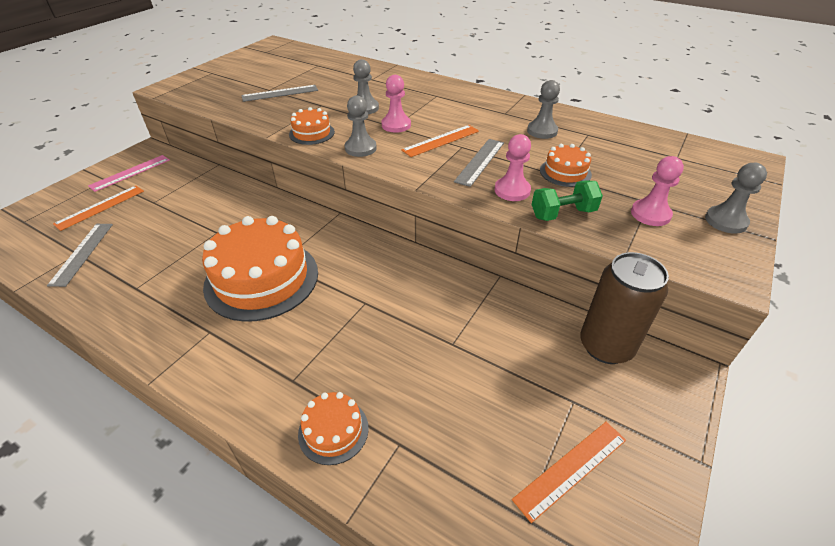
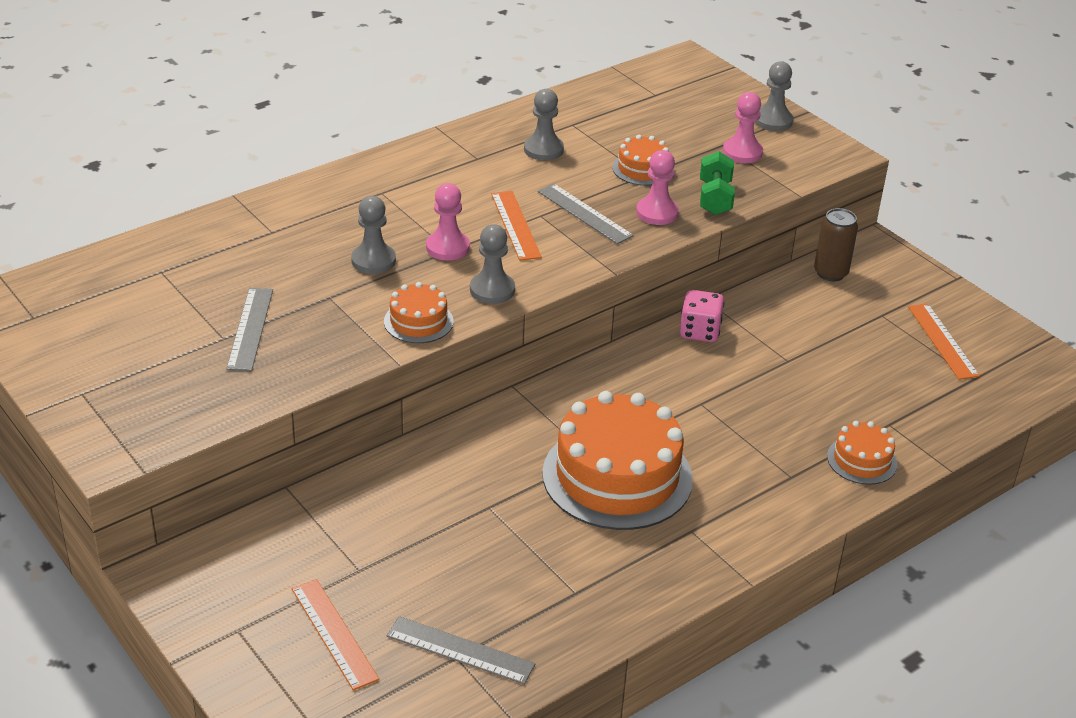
camera: 70 degrees left, 5 degrees down
pink ruler [88,155,170,192] -> none
brown can [580,252,669,364] -> brown can [814,208,858,281], size x0.64
none -> pink dice [680,290,725,342]

